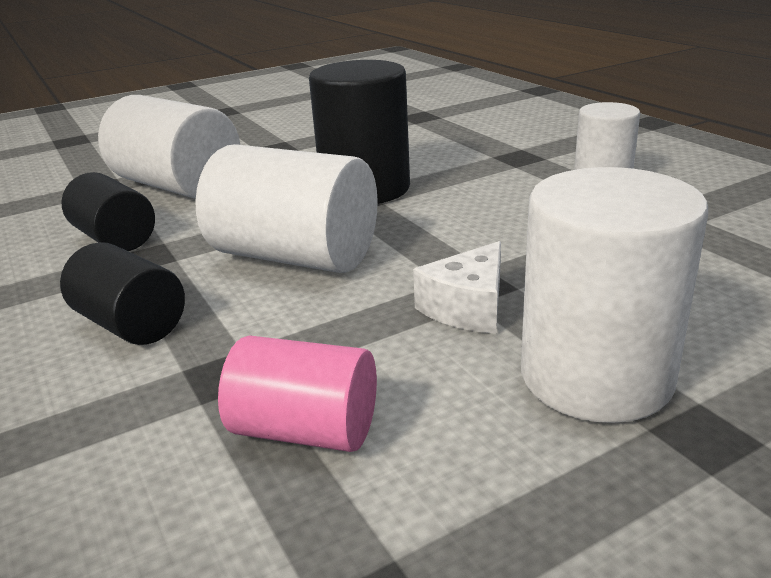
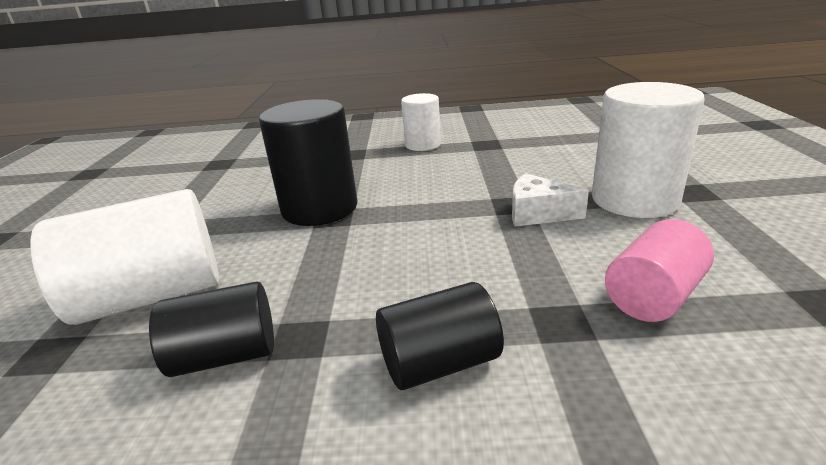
camera: 60 degrees left, 0 degrees up
white cylinder [195,144,378,273] -> none
white cheese [413,241,501,334] -> white cheese turned 135 degrees clockwise [512,173,589,226]

